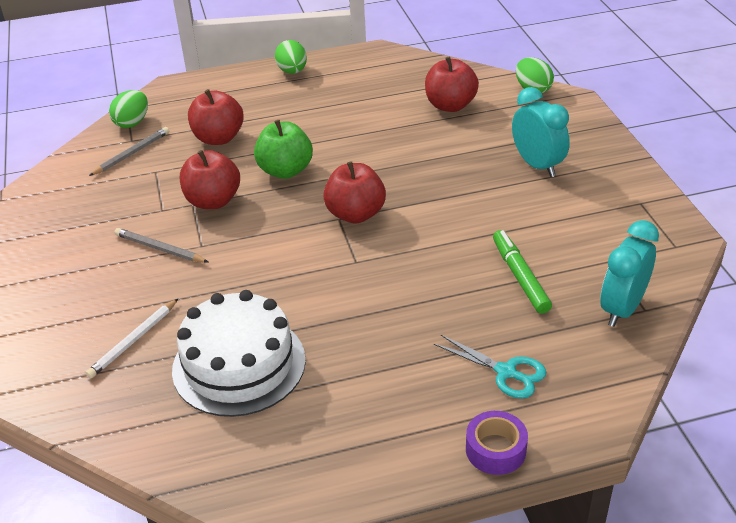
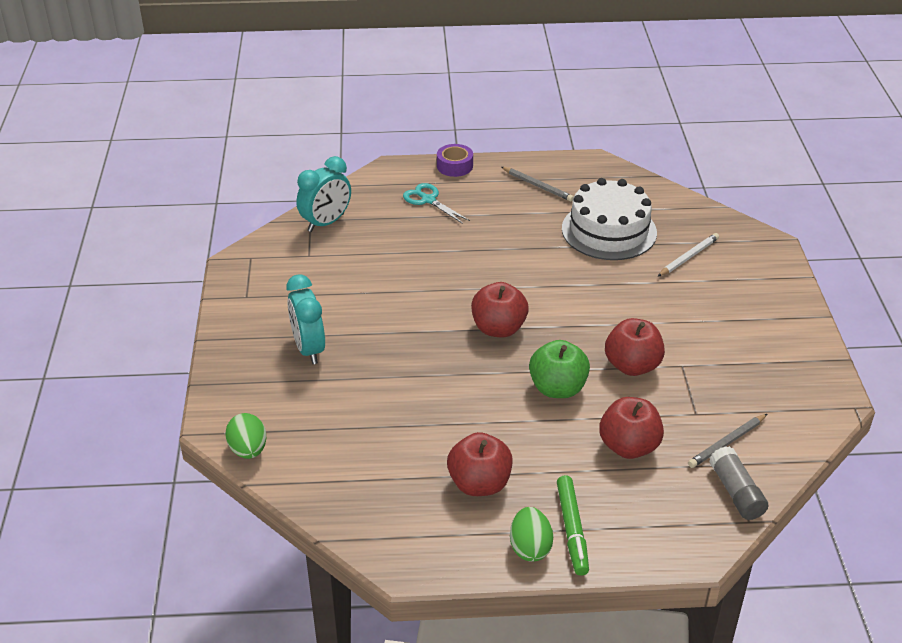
camera: 170 degrees left, 0 degrees up
green egg [109,90,148,128] -> grey glue stick [709,446,768,520]
grey pencil [114,228,208,263] -> grey pencil moved to [501,167,574,202]
red apple [425,56,479,112] -> red apple moved to [447,432,513,496]
green marker [493,230,552,314] -> green marker moved to [557,475,589,576]

